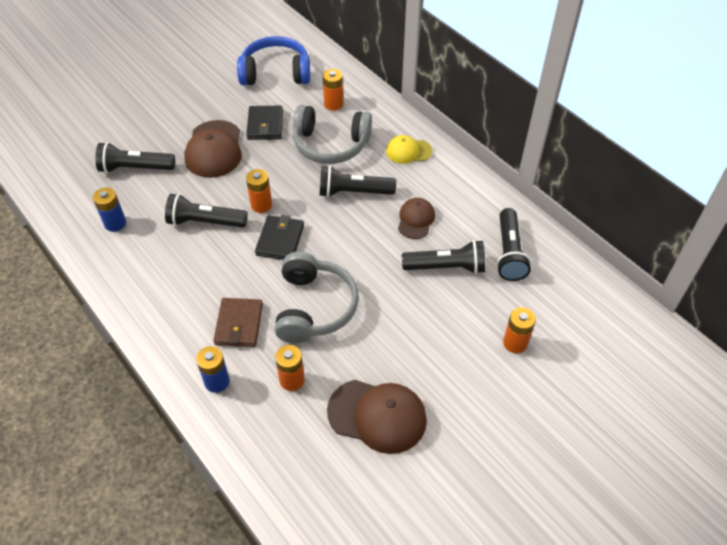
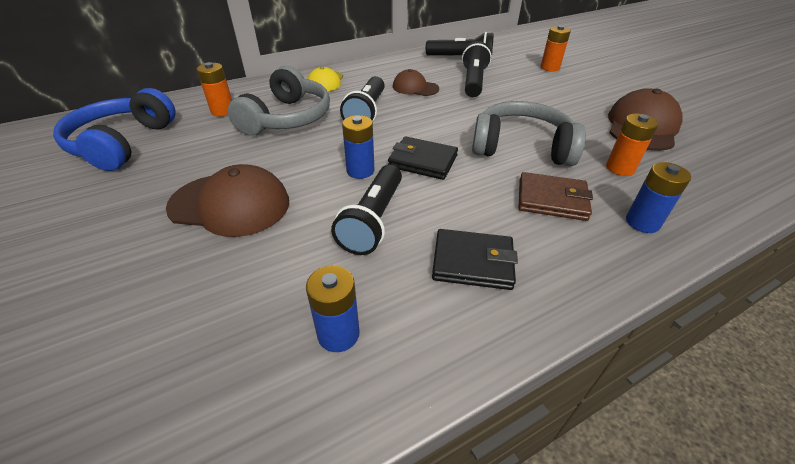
camera: 80 degrees left, 10 degrees down
black flashlight [95,142,175,173] -> none
black wallet [246,106,283,140] -> black wallet moved to [432,229,518,290]
orange battery [246,169,272,213] -> blue battery [342,115,375,179]

